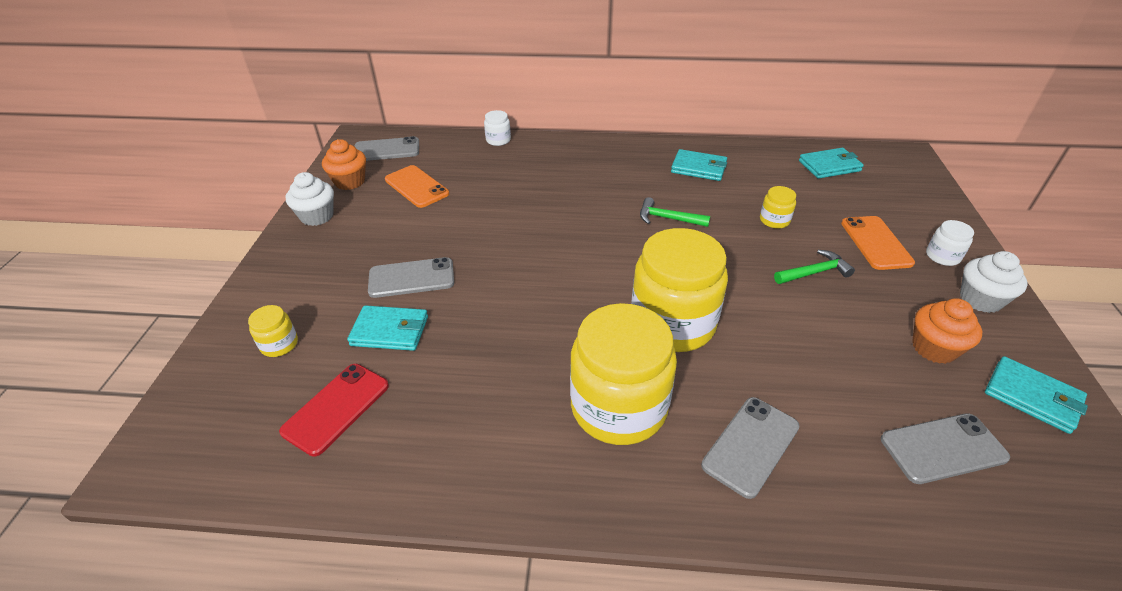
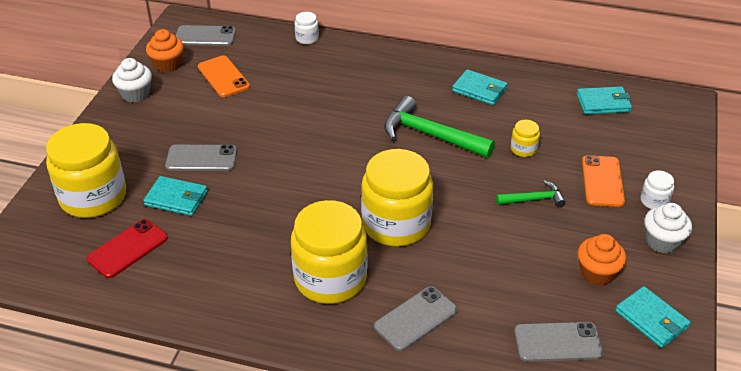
camera: 10 degrees right, 0 degrees up
yellow jar [248,305,298,357] -> yellow jar [46,123,126,218], size x2.35
green hammer [640,197,710,227] -> green hammer [384,96,495,158], size x1.84

